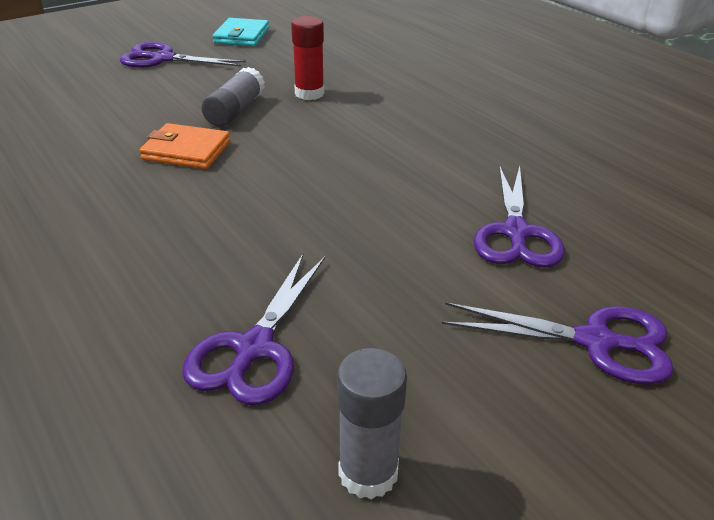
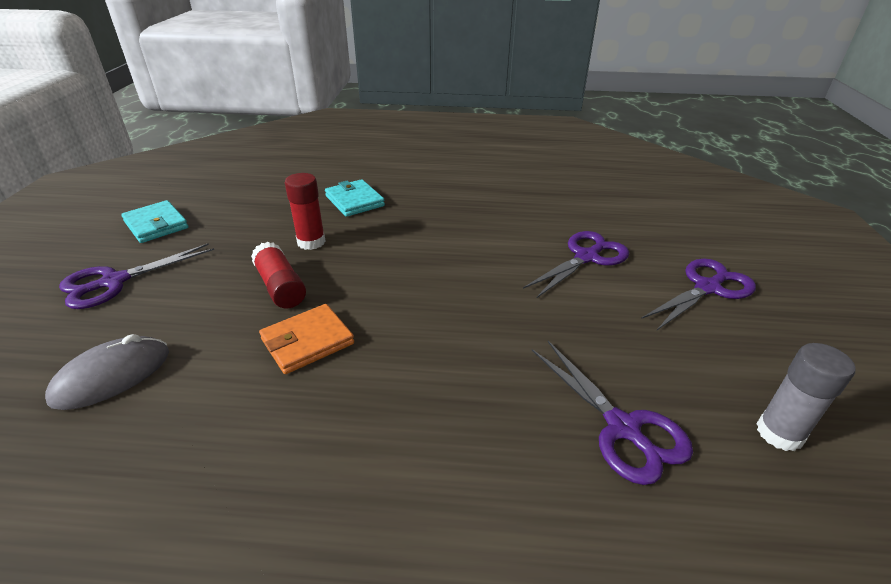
camera: 50 degrees left, 0 degrees up
grey glue stick [201,67,265,127] -> red glue stick [251,242,306,309]
purple scissors [474,166,565,268] -> purple scissors turned 90 degrees counterclockwise [523,231,629,298]
none -> grey mouse [45,334,169,410]
none -> turquoise wallet [325,179,385,217]

